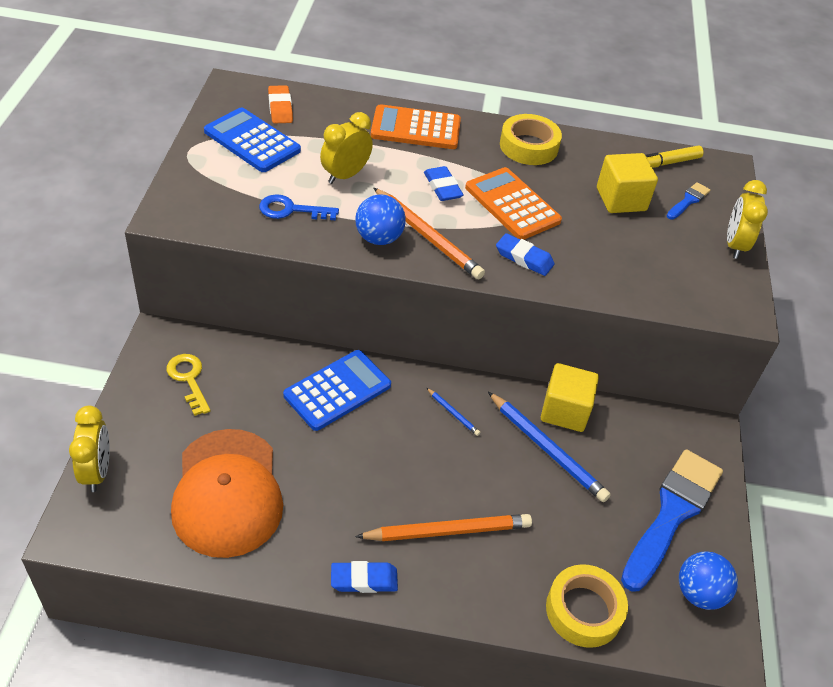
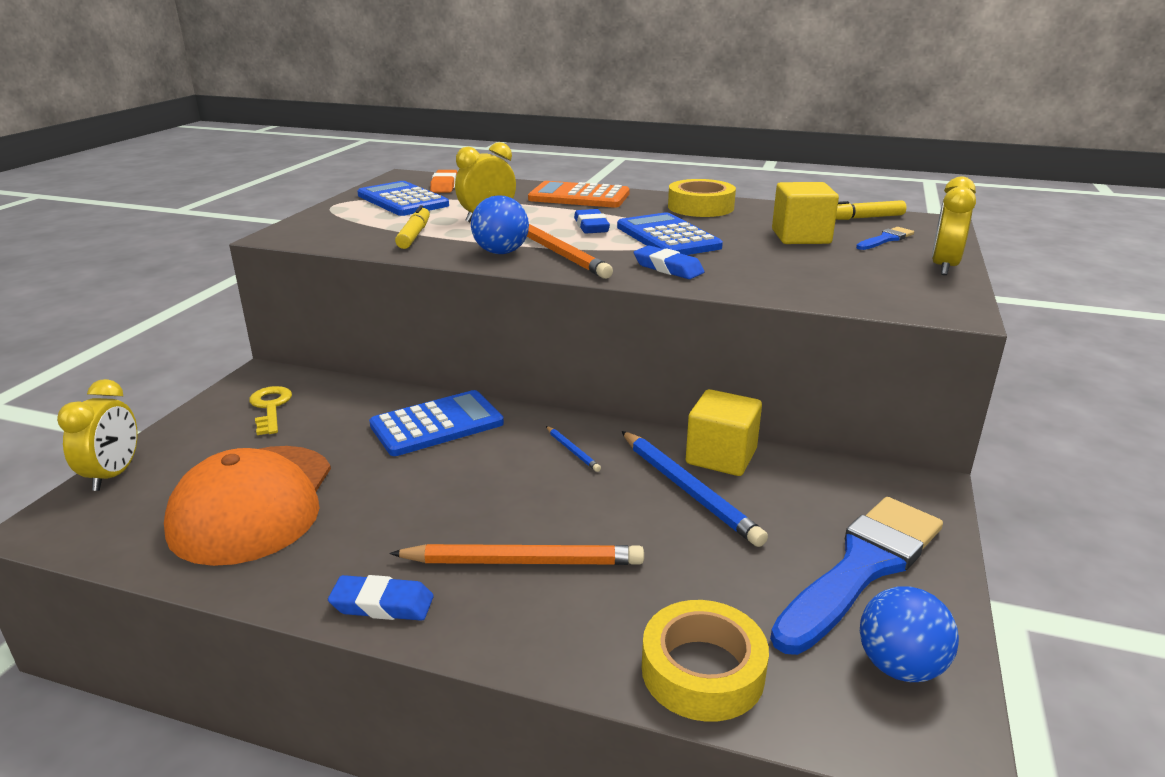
camera: 15 degrees right, 20 degrees down
blue key [259,194,339,220] -> yellow marker [395,205,430,249]
orange calculator [465,167,562,240] -> blue calculator [617,212,723,255]

